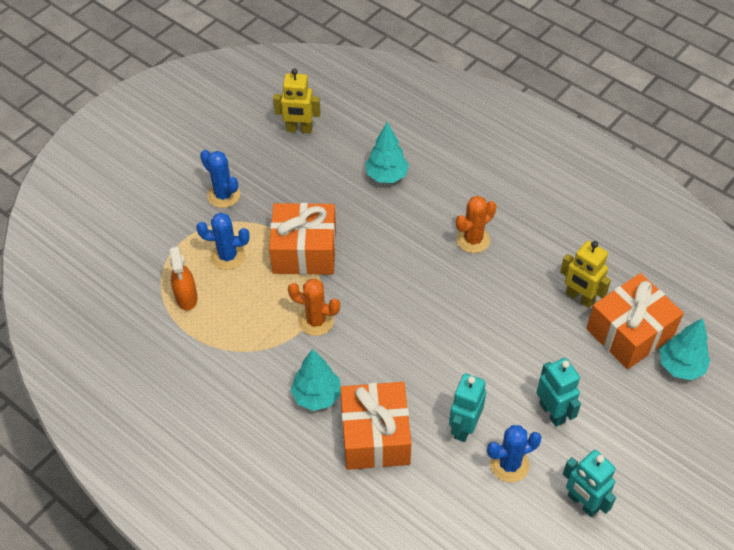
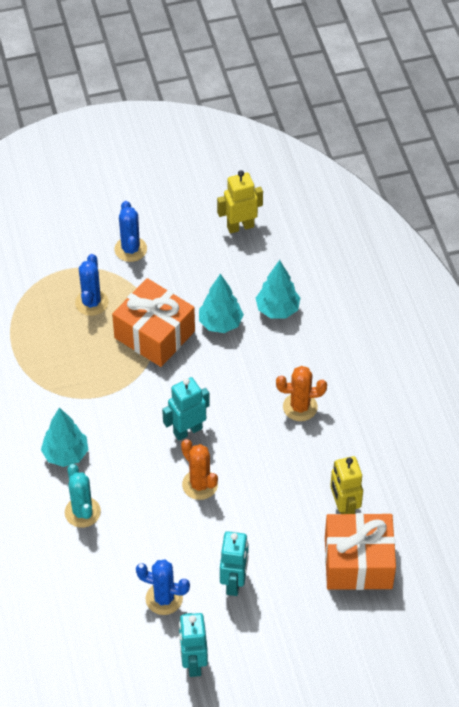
camera: 35 degrees right, 0 degrees up
orange spray bottle [170,246,198,311] -> none
blue cactus [196,213,249,270] -> blue cactus turned 60 degrees clockwise [75,254,109,316]
yellow robot [273,68,320,133] -> yellow robot turned 120 degrees clockwise [217,170,263,234]
orange cactus [288,279,340,336] -> orange cactus moved to [181,439,218,500]
orange gift [340,382,412,470] -> turquoise cactus [65,464,101,528]
turquoise robot [449,373,486,442] -> turquoise robot moved to [162,377,210,441]
turquoise tree [660,318,710,380] -> turquoise tree moved to [199,274,244,333]

